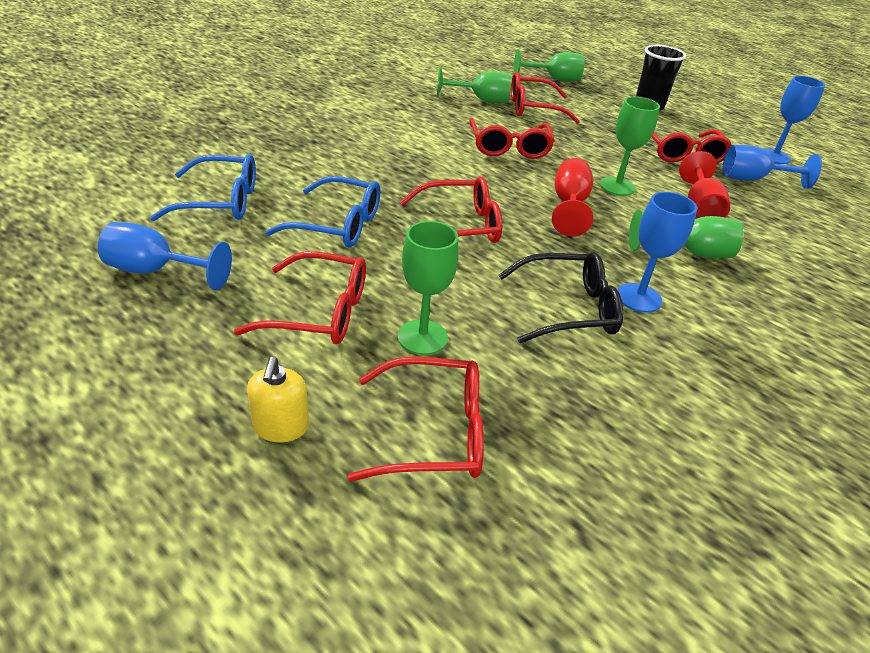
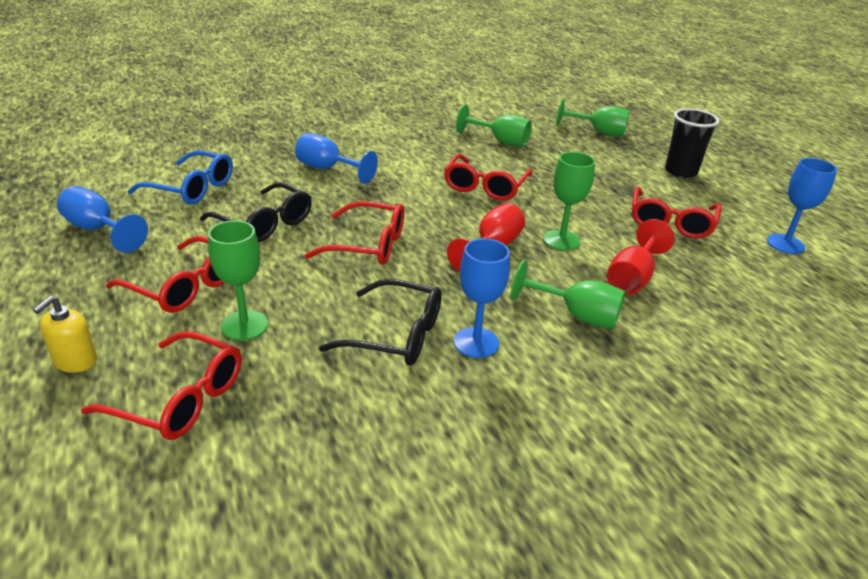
camera: 25 degrees right, 5 degrees down
blue glasses [265,176,381,247] -> black glasses [200,182,312,242]
red glasses [511,72,580,124] -> none
blue goblet [722,145,822,189] -> blue goblet moved to [295,133,378,184]

